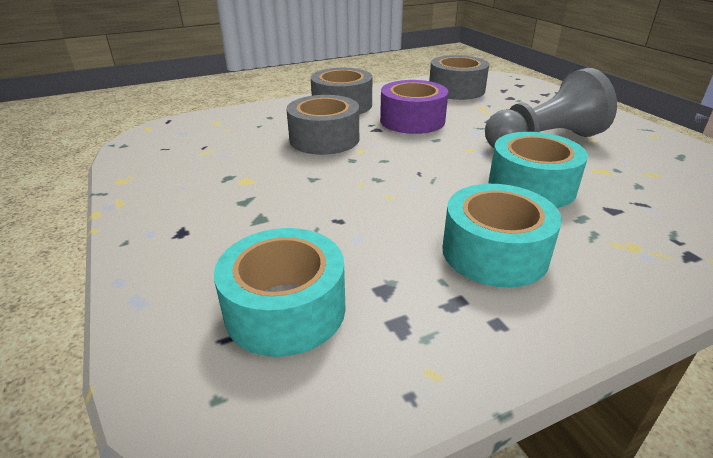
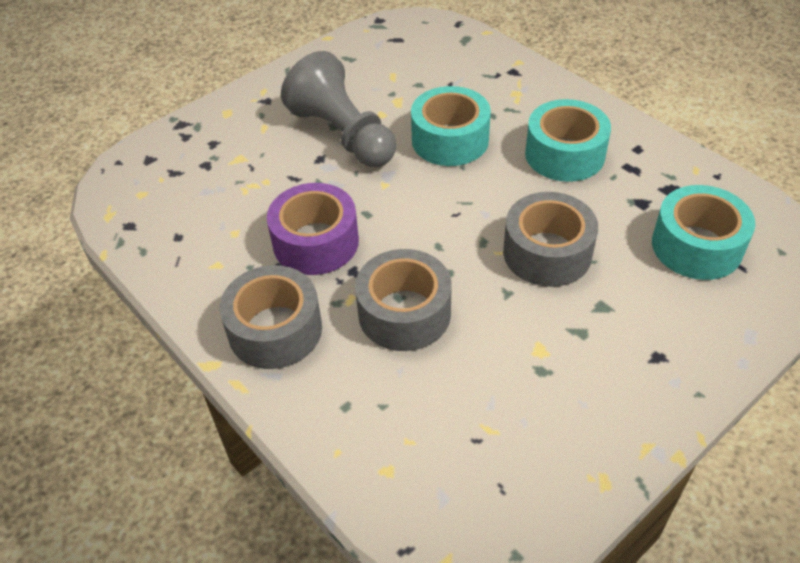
camera: 105 degrees left, 15 degrees up
grey tape [429,55,489,100] -> grey tape moved to [503,192,598,287]

